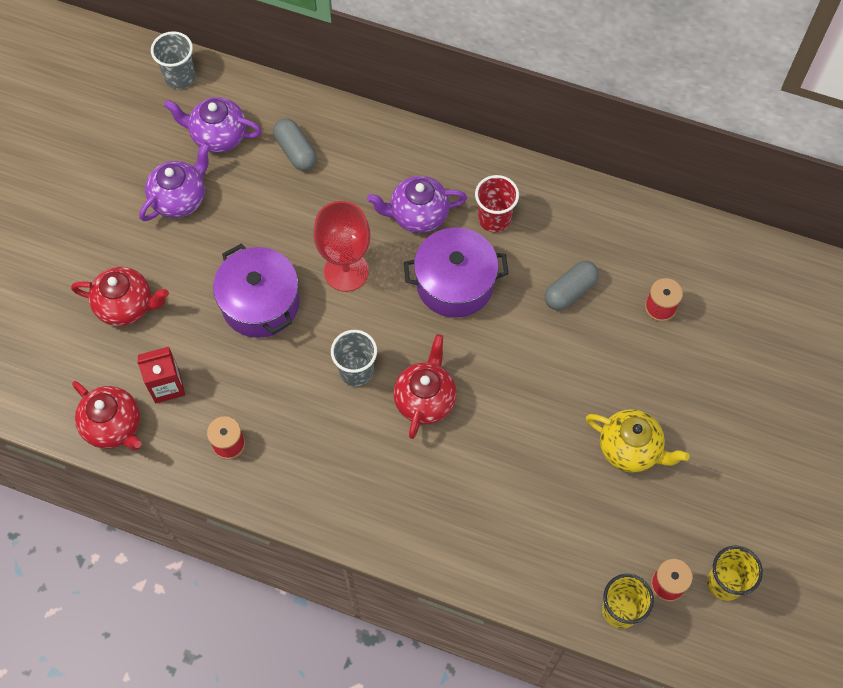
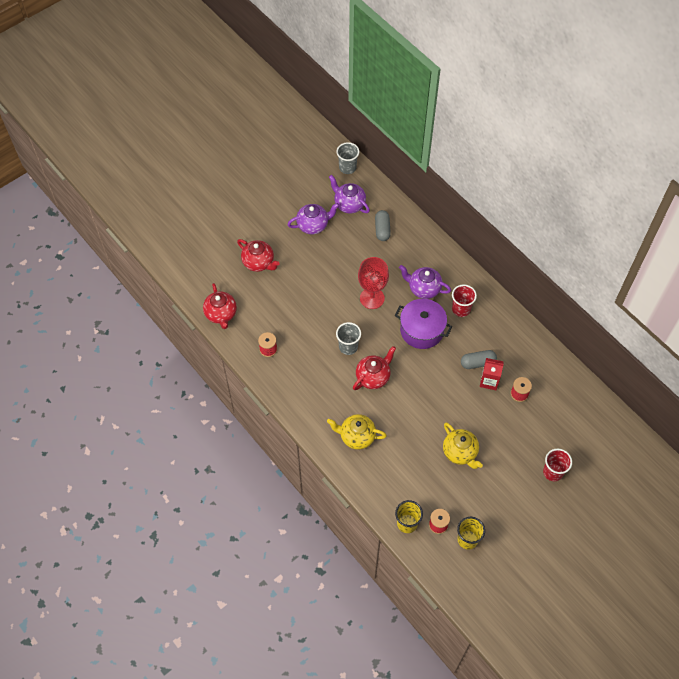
camera: 30 degrees right, 5 degrees down
red carton [137,347,185,403] -> red carton moved to [480,358,504,390]
purple pot [213,244,299,338] -> none
none -> yellow teapot [327,414,387,450]
none -> red cup [543,449,572,481]

